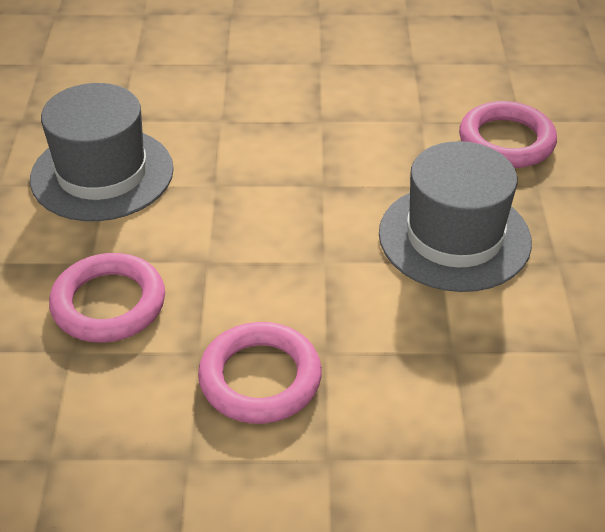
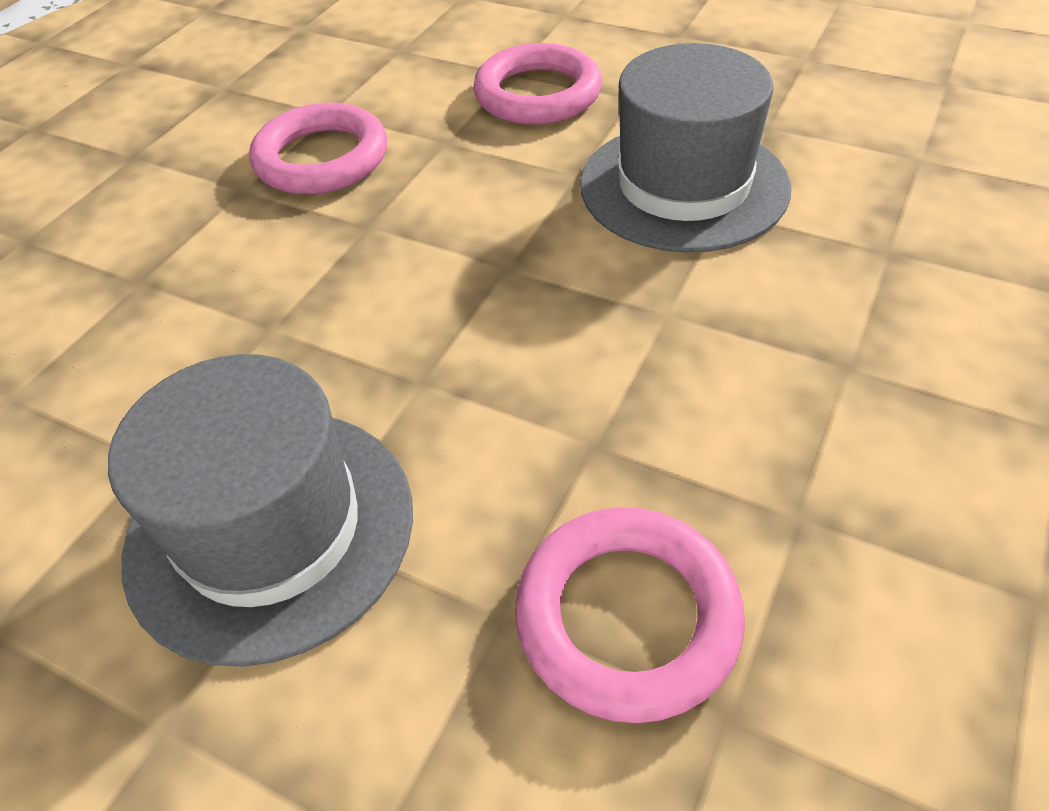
camera: 60 degrees left, 5 degrees up
pink ring [198,322,322,424] -> pink ring moved to [249,103,387,194]

